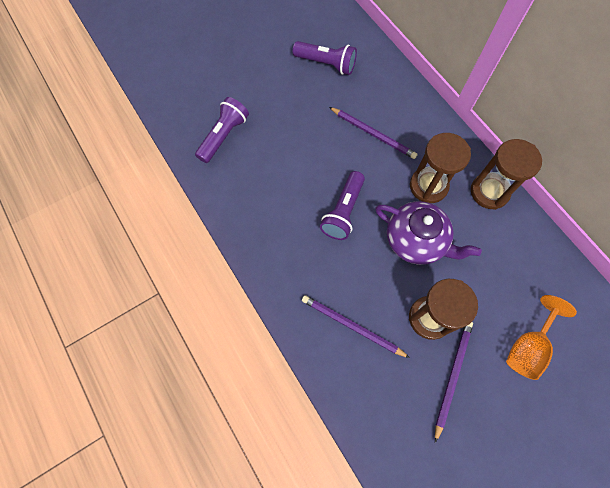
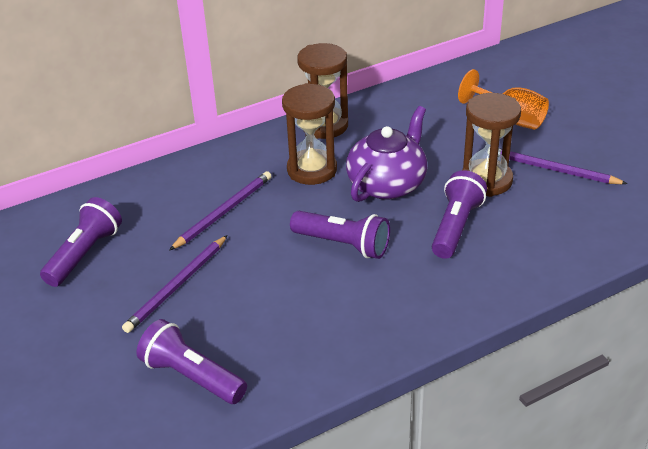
camera: 85 degrees left, 30 degrees down
purple pencil [302,295,410,358] -> purple pencil moved to [122,235,228,333]
none -> purple flashlight [432,170,487,259]

